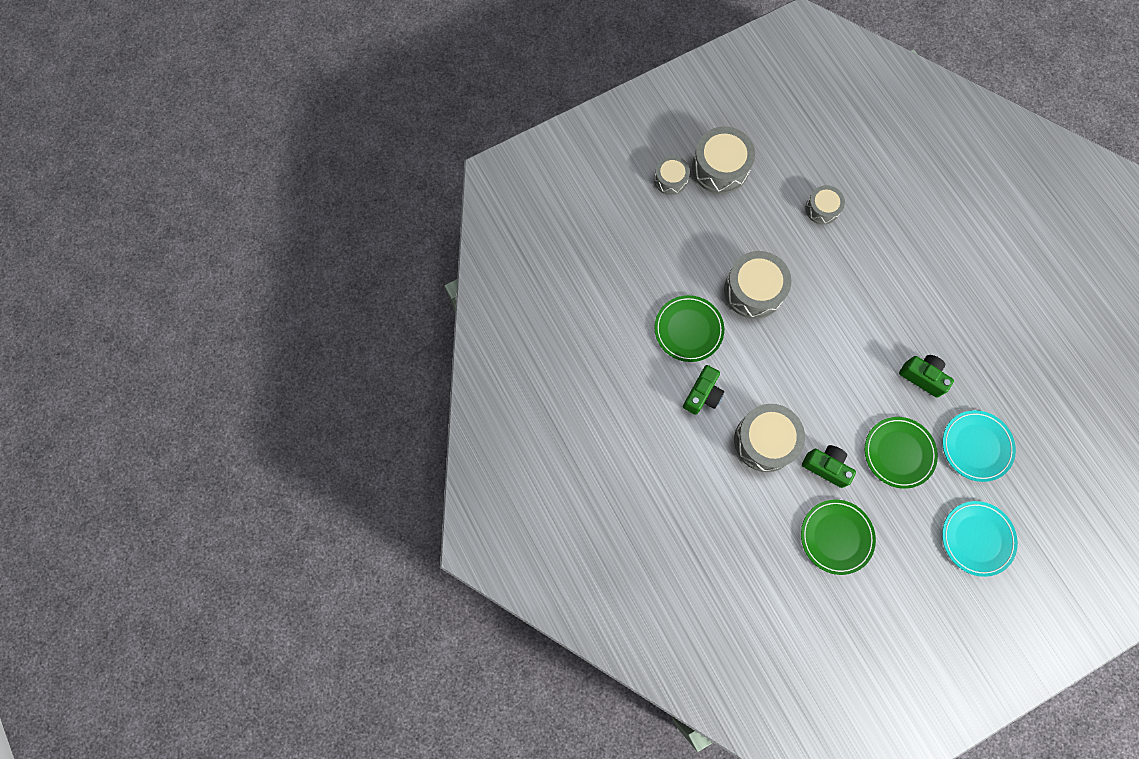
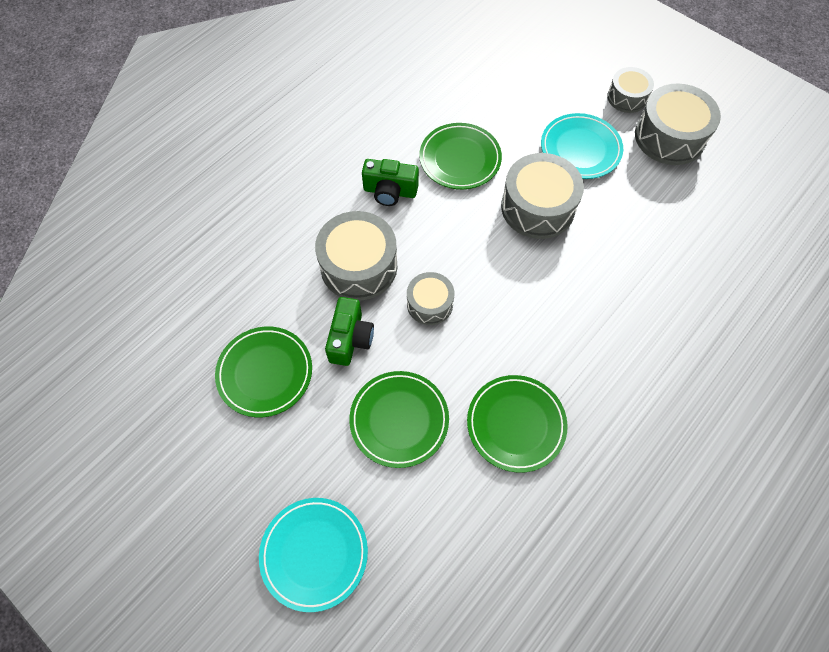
camera: 70 degrees right, 10 degrees down
grey drum [805,185,845,225] -> grey drum moved to [407,272,454,325]
green camera [899,355,954,398] -> green plate [467,375,568,473]
turquoise plate [942,410,1016,482] -> turquoise plate moved to [541,113,623,179]

